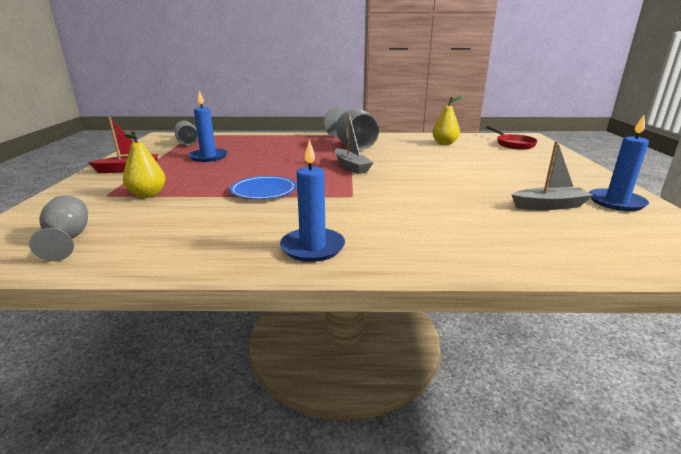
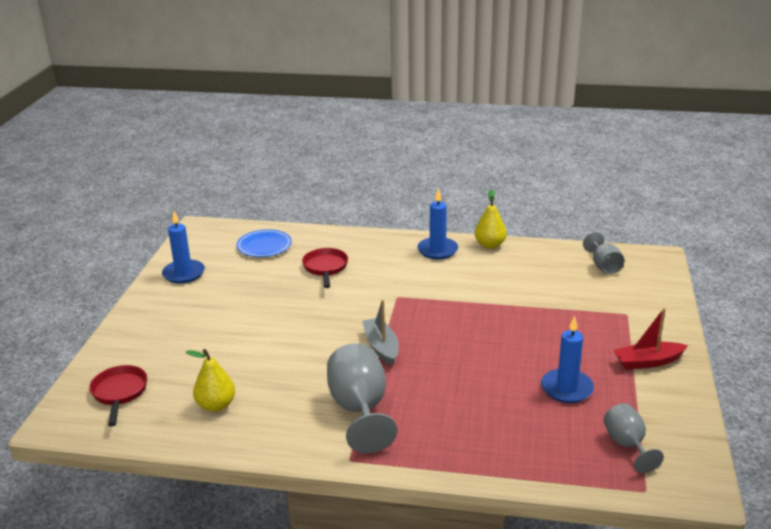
camera: 170 degrees left, 5 degrees up
yellow pear [123,130,166,198] -> yellow pear moved to [475,189,507,249]
blue plate [230,176,297,199] -> blue plate moved to [236,229,292,257]
grey boat [512,141,593,210] -> none
none -> red pan [302,248,348,288]

